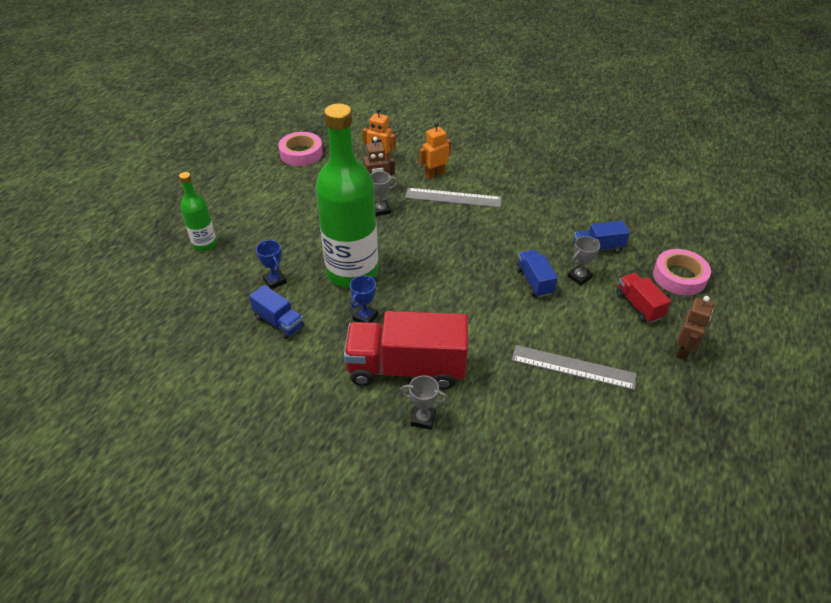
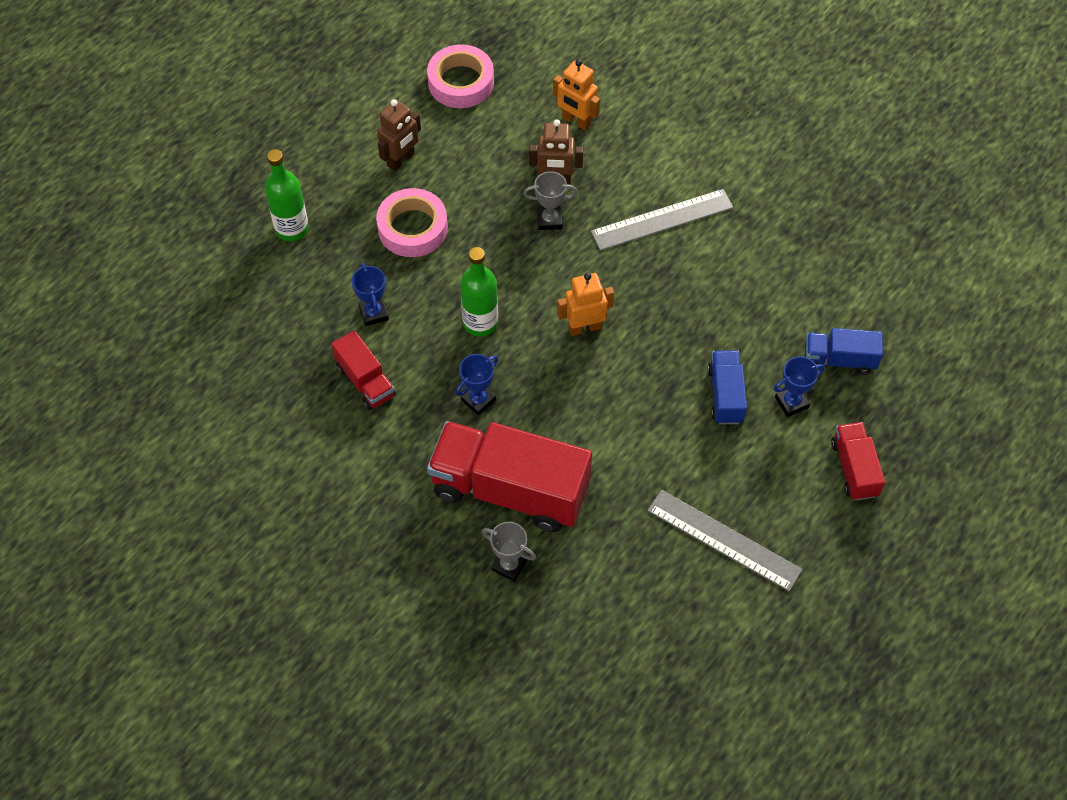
camera: 15 degrees right, 15 degrees up
blue truck [249,285,304,339] -> red truck [331,330,396,410]
green bottle [315,104,378,288] -> green bottle [460,247,498,336], size x0.48
grey ruler [405,188,502,208] -> grey ruler turned 45 degrees counterclockwise [591,189,733,251]
orange robot [419,122,451,179] -> orange robot moved to [557,273,614,336]
grey trophy [567,236,600,286] -> blue trophy [773,356,825,417]
pink tape [653,249,711,295] -> pink tape moved to [376,188,448,257]
brown robot [677,296,714,360] -> brown robot moved to [377,99,421,171]

